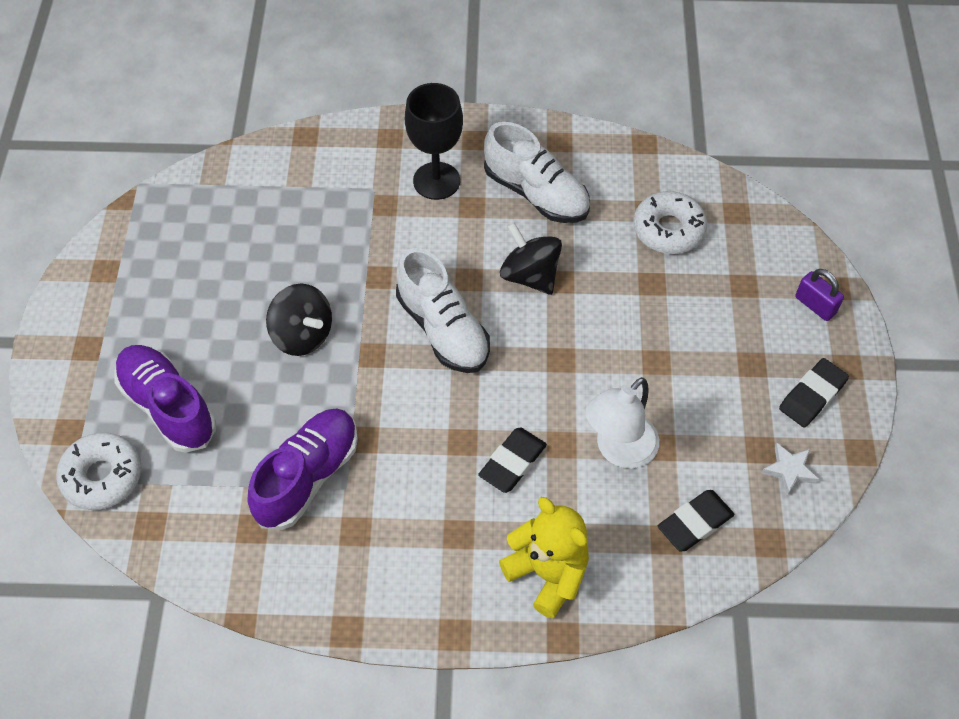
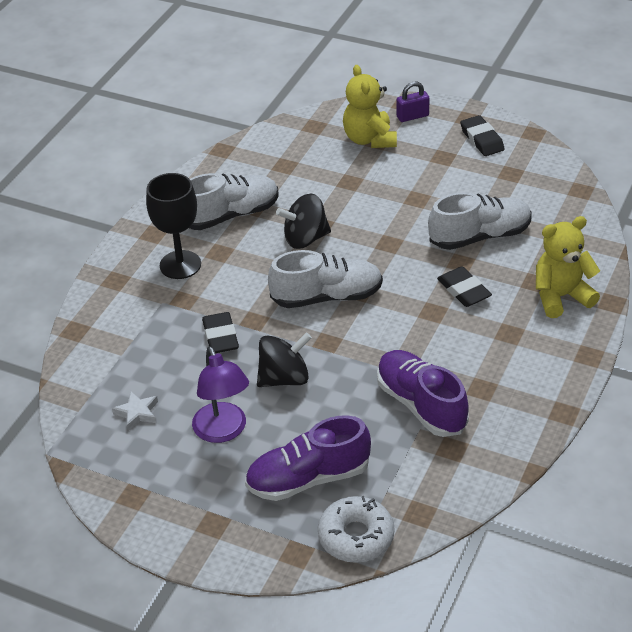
camera: 65 degrees left, 15 degrees down
white lamp [585,377,659,469] -> white shoe [428,192,531,250]
white donut [633,191,707,254] -> none
black eraser [658,490,735,552] -> black eraser moved to [202,312,239,353]
white star [761,443,819,496] -> white star moved to [112,391,158,431]
none -> purple lamp [192,346,249,443]
none -> yellow teddy bear [343,65,397,148]

